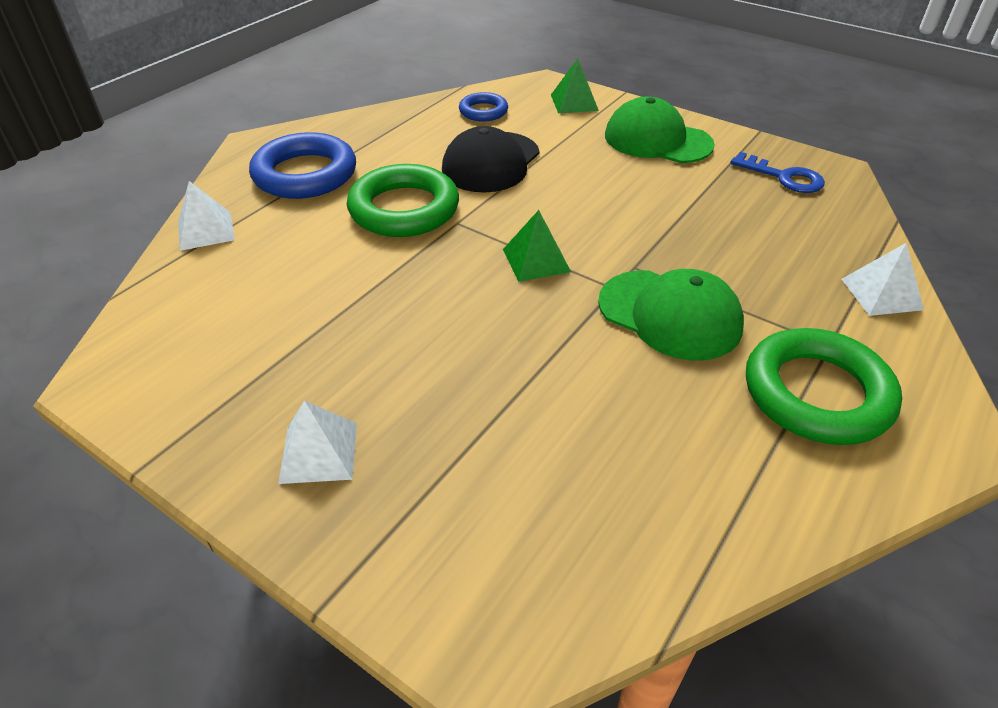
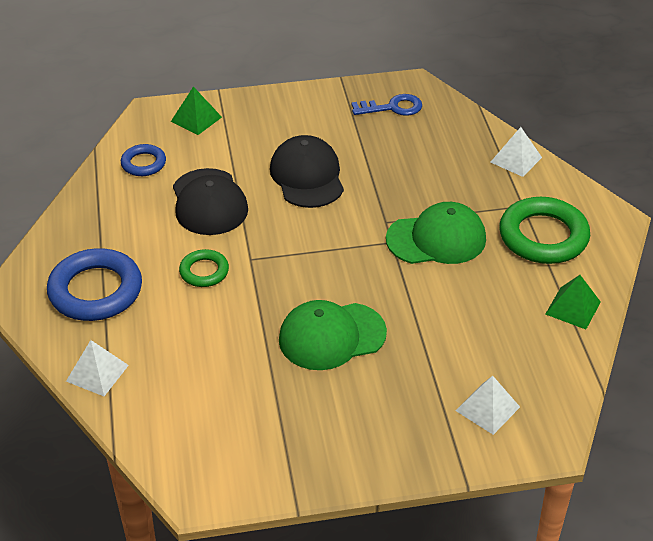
camera: 45 degrees left, 0 degrees up
white pyramid [278,400,357,484] -> white pyramid moved to [455,376,520,435]
green ring [347,164,459,237] -> green ring [179,249,229,287], size x0.54
green pyramid [503,210,571,282] -> green pyramid moved to [546,275,601,329]
green cap [605,97,715,163] -> green cap moved to [279,300,387,370]
none -> black cap [270,135,344,208]

